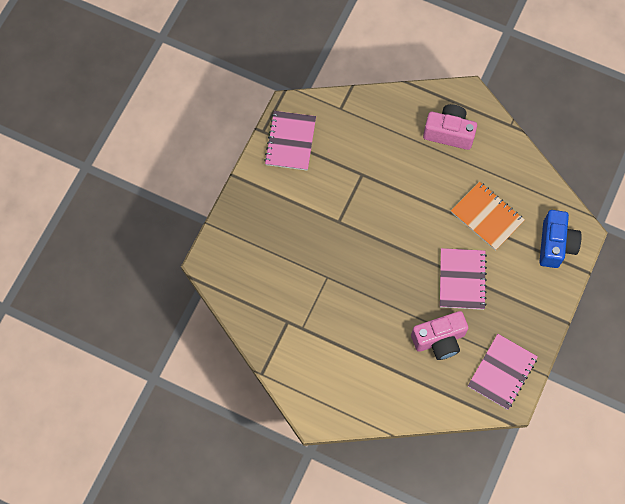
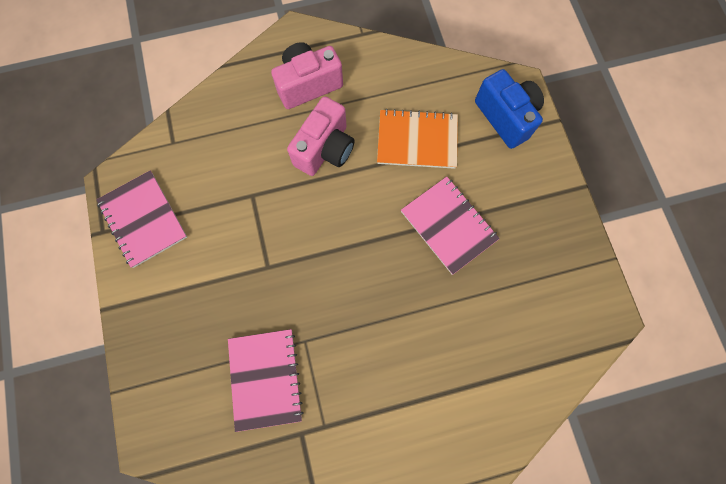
camera: 40 degrees left, 5 degrees up
pink camera [411,311,468,360] -> pink camera moved to [287,96,355,176]
pink notebook [468,334,538,410] -> pink notebook moved to [228,329,304,432]

